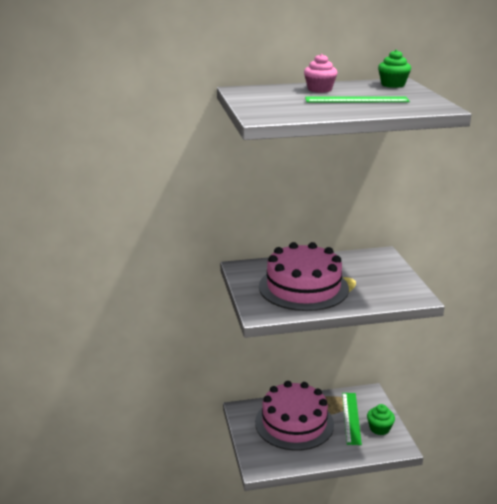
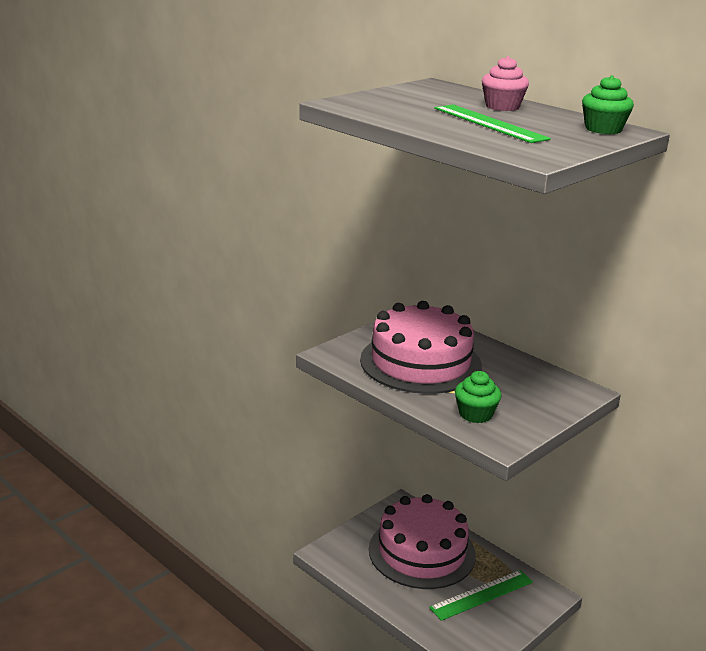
camera: 55 degrees right, 0 degrees up
green cupcake [367,404,395,435] -> green cupcake moved to [455,371,502,423]

